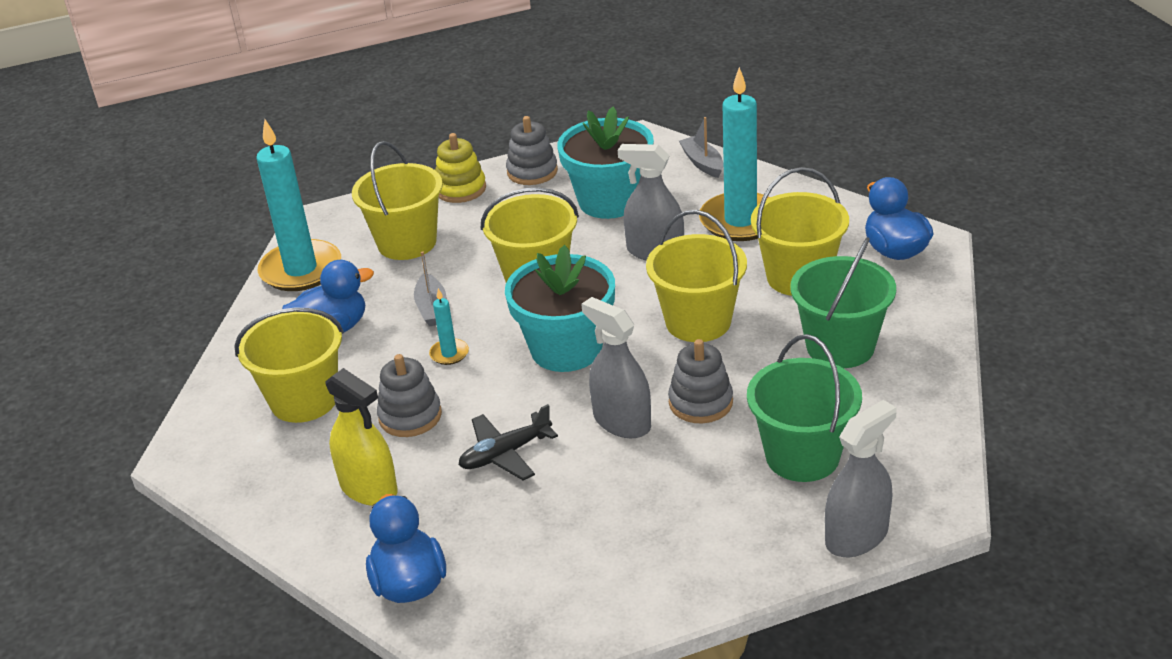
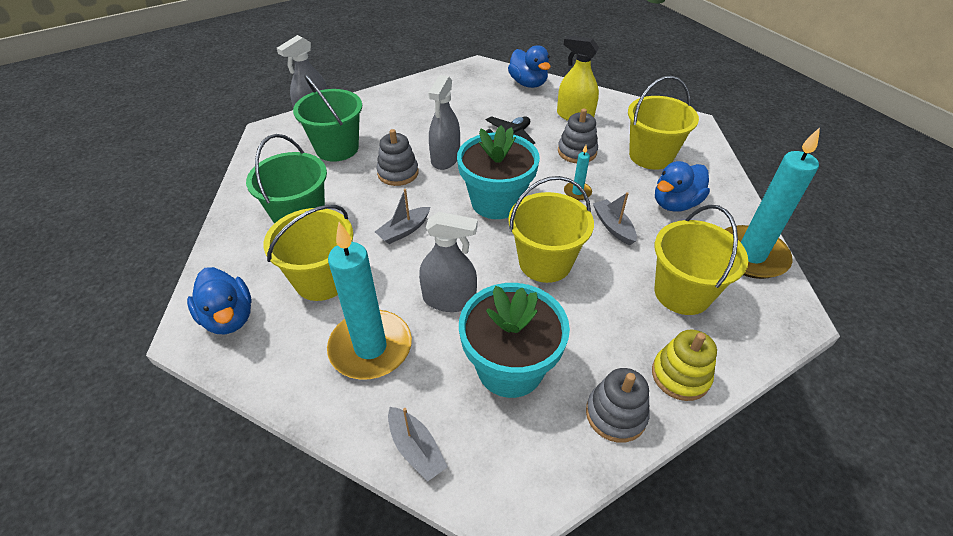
camera: 165 degrees right, 10 degrees up
grey spray bottle [581,297,651,438] -> grey spray bottle turned 75 degrees clockwise [428,75,460,170]
yellow bucket [646,210,747,342] -> grey boat [375,189,430,244]

